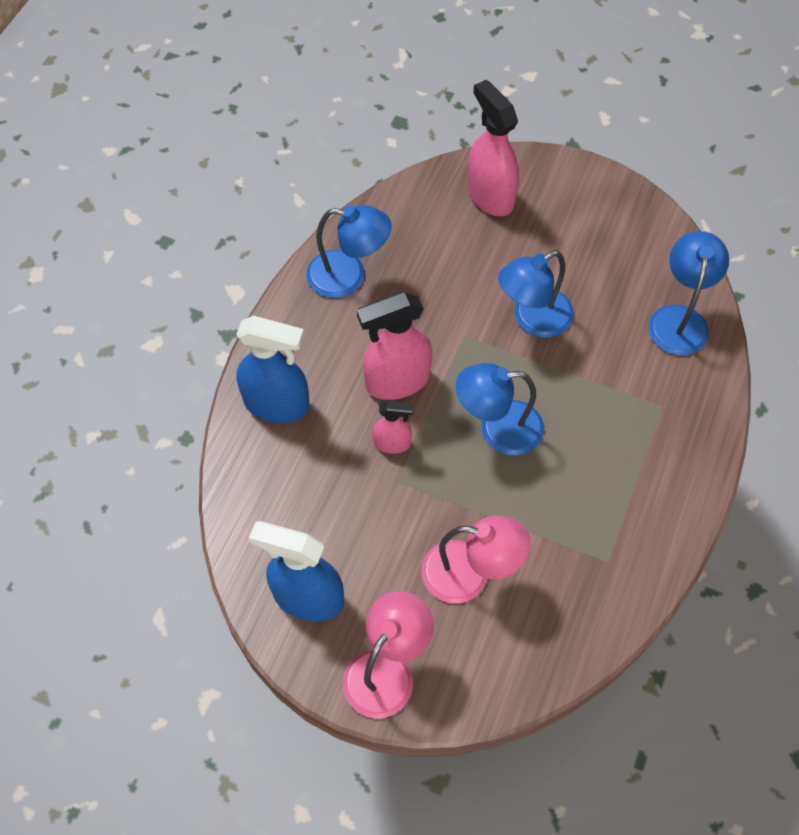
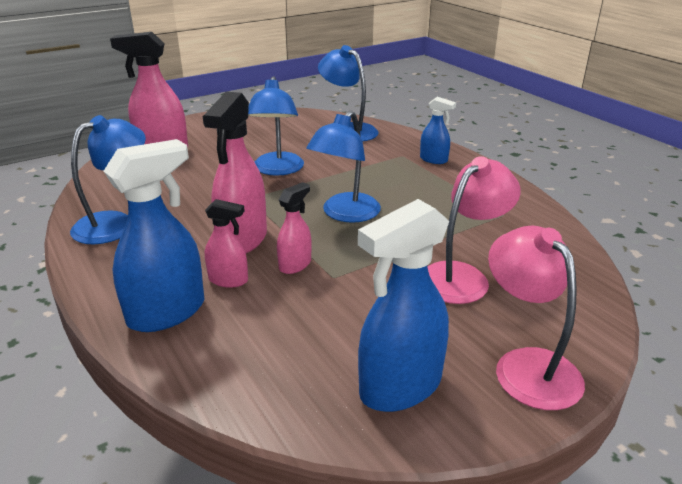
camera: 55 degrees left, 30 degrees down
none -> pink spray bottle [205,199,248,288]
none -> blue spray bottle [420,97,456,164]

